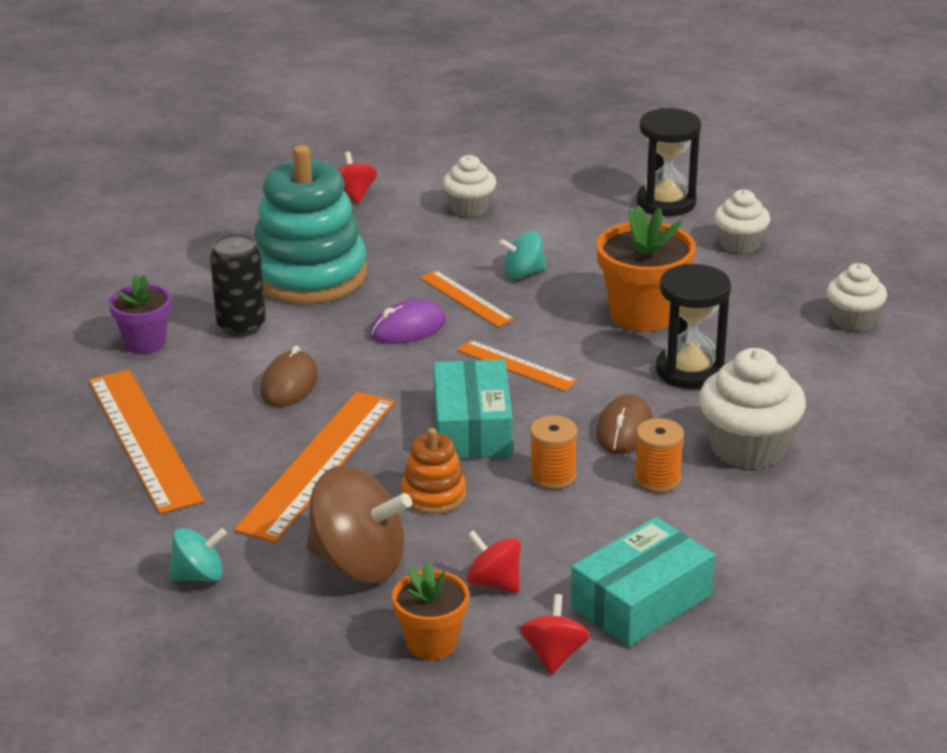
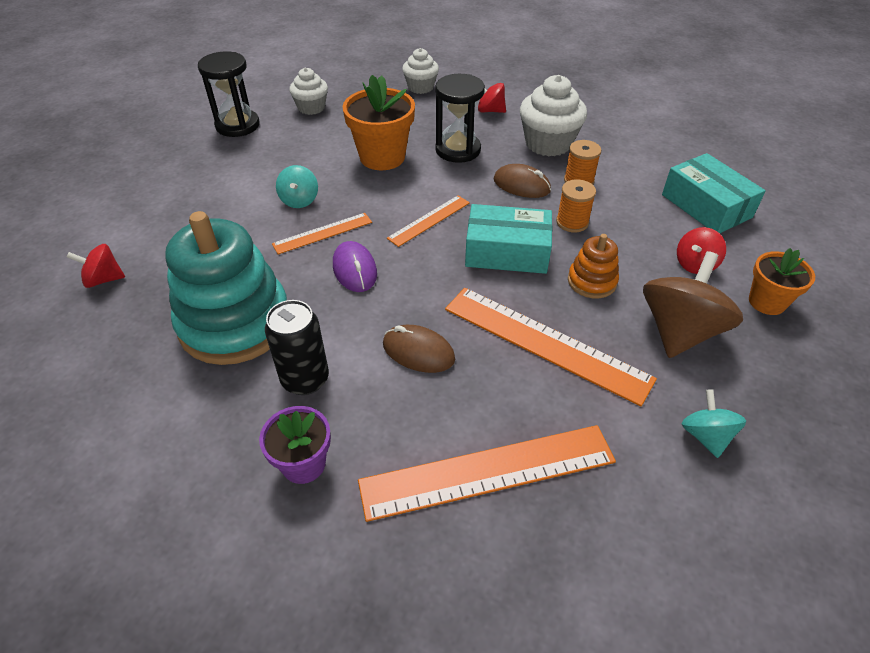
camera: 80 degrees left, 15 degrees up
white cupcake [443,155,496,217] -> none
red spinning top [520,594,590,674] -> red spinning top moved to [478,83,506,113]

